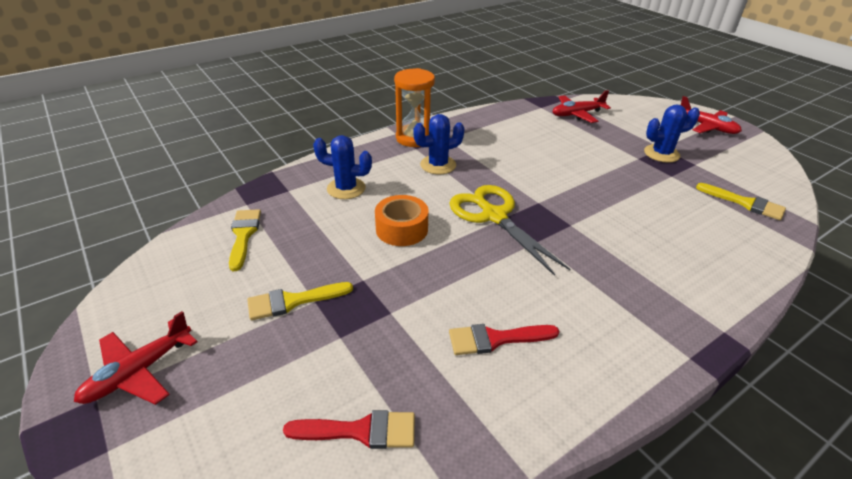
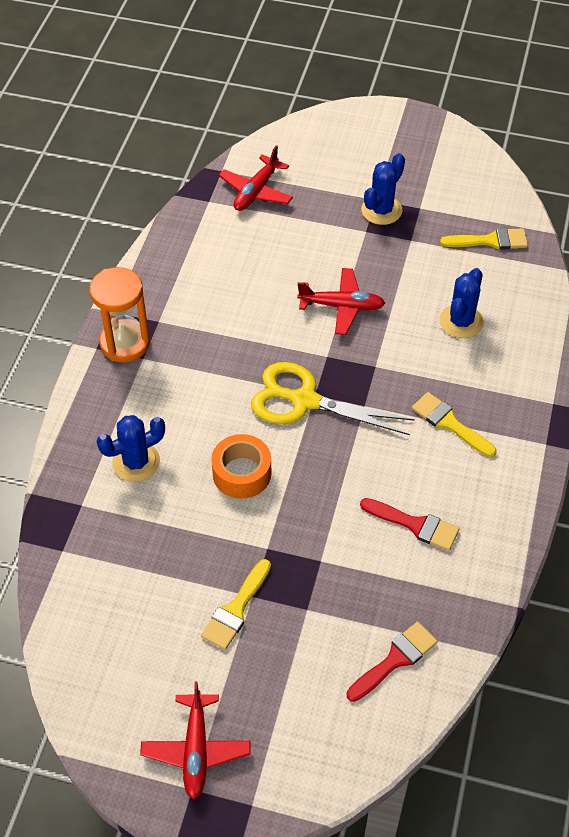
camera: 40 degrees left, 15 degrees up
yellow brush [229,209,261,271] -> yellow brush moved to [412,392,496,457]
blue cactus [413,114,465,174] -> blue cactus moved to [439,268,484,338]
red brush [449,324,559,355] -> red brush turned 105 degrees counterclockwise [360,498,460,551]
red plane [681,96,742,134] -> red plane moved to [297,268,385,335]

